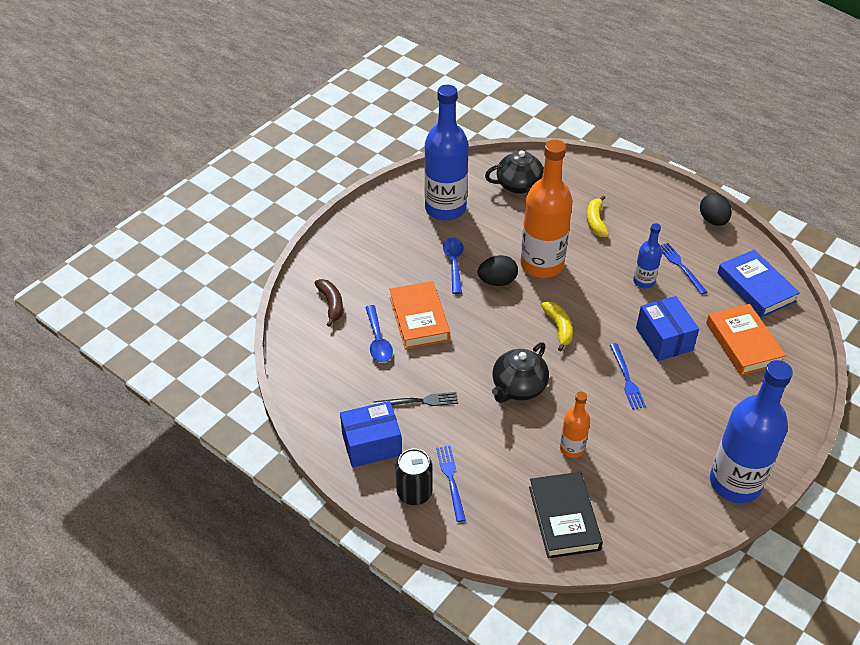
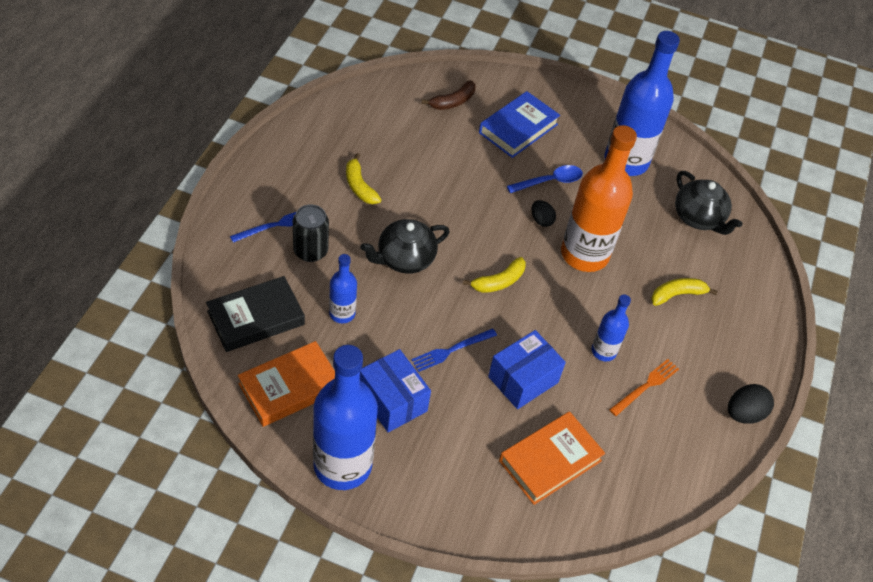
camera: 65 degrees right, 5 degrees up
blue box [340,401,402,468] -> blue box moved to [360,349,431,433]
blue spoon [365,305,393,362] -> none
black fork [373,392,458,406] -> yellow banana [346,153,382,204]
orange book [389,281,450,349] -> orange book moved to [238,341,335,427]
black can [396,448,433,505] -> black can moved to [293,204,329,262]
black egg [478,255,518,286] -> black egg [532,200,556,227], size x0.66
black teapot [492,342,549,403] -> black teapot turned 45 degrees counterclockwise [360,219,449,274]
orange bottle [560,392,590,458] -> blue bottle [329,254,357,323]
blue fork [661,243,707,295] -> orange fork [609,359,679,416]
blue book [718,250,800,317] -> blue book moved to [479,91,560,158]

